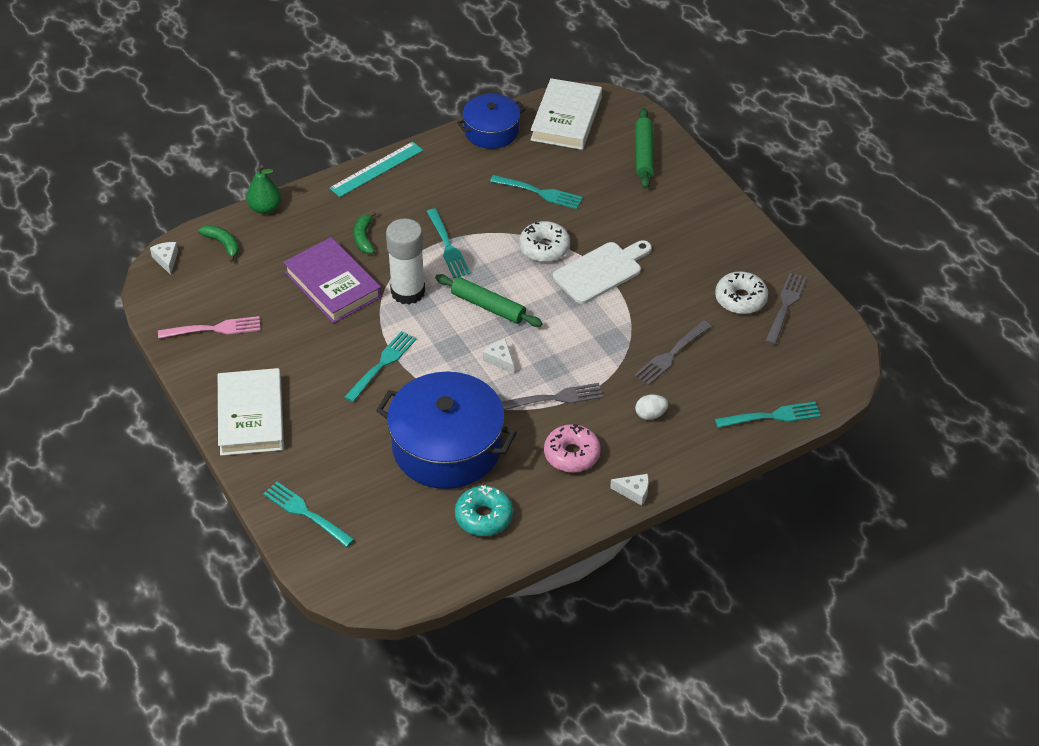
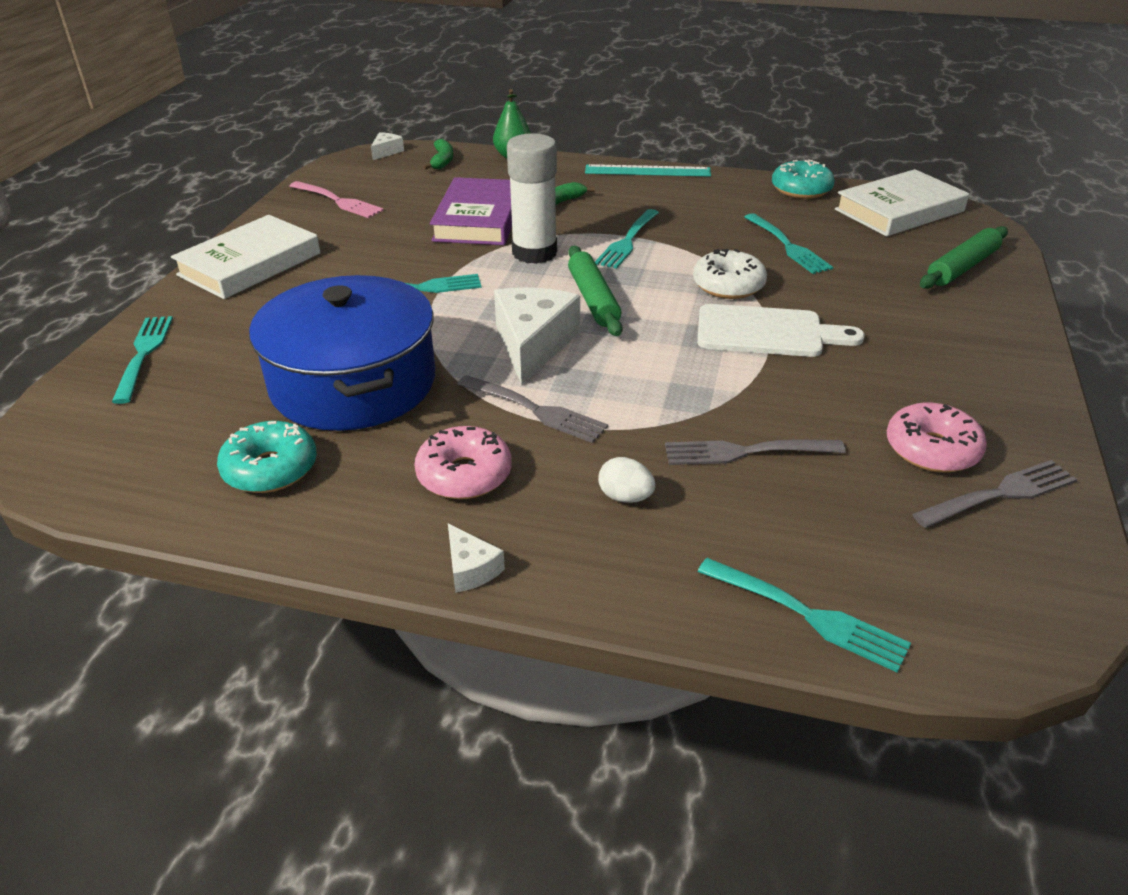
camera: 45 degrees right, 10 degrees down
blue pot [457,94,526,149] -> turquoise donut [772,159,835,199]
white cheese [483,339,514,374] -> white cheese [494,287,580,385], size x2.11
white donut [715,271,768,314] -> pink donut [887,403,987,473]

